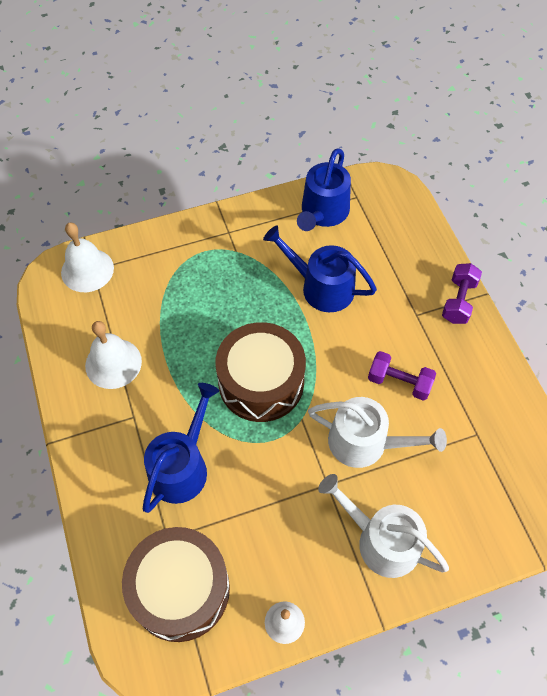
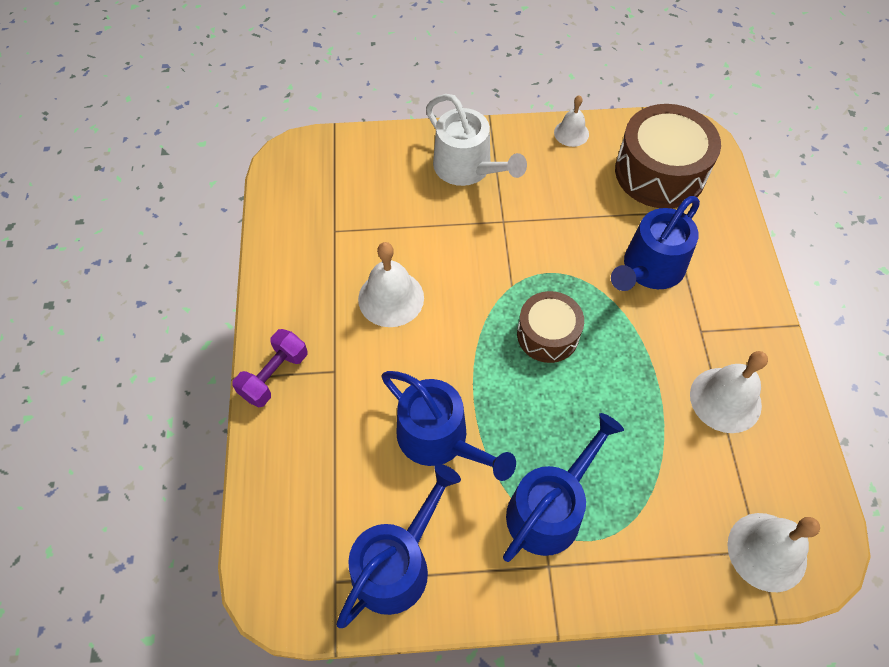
camera: 165 degrees left, 0 degrees up
brown drum [215,322,306,422] -> brown drum [517,291,584,363], size x0.61
white watering can [308,397,447,468] -> none
purple dumbbell [368,351,436,401] -> white bell [358,242,424,327]
none -> blue watering can [503,413,624,562]

